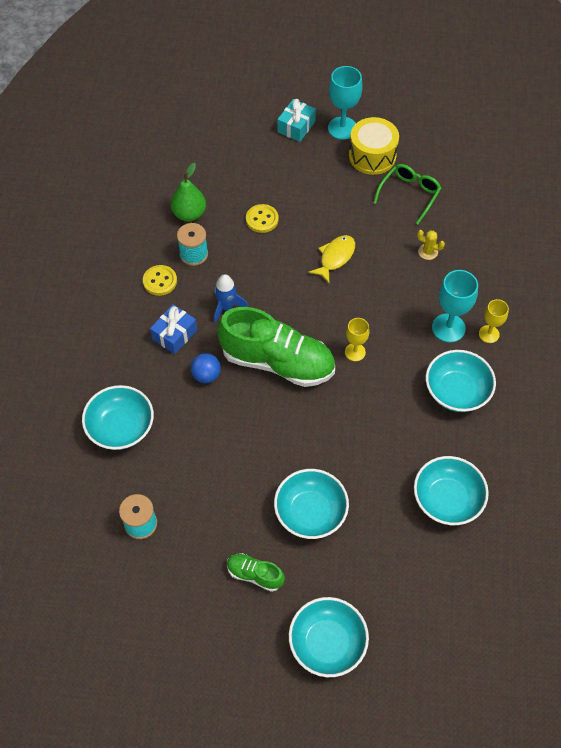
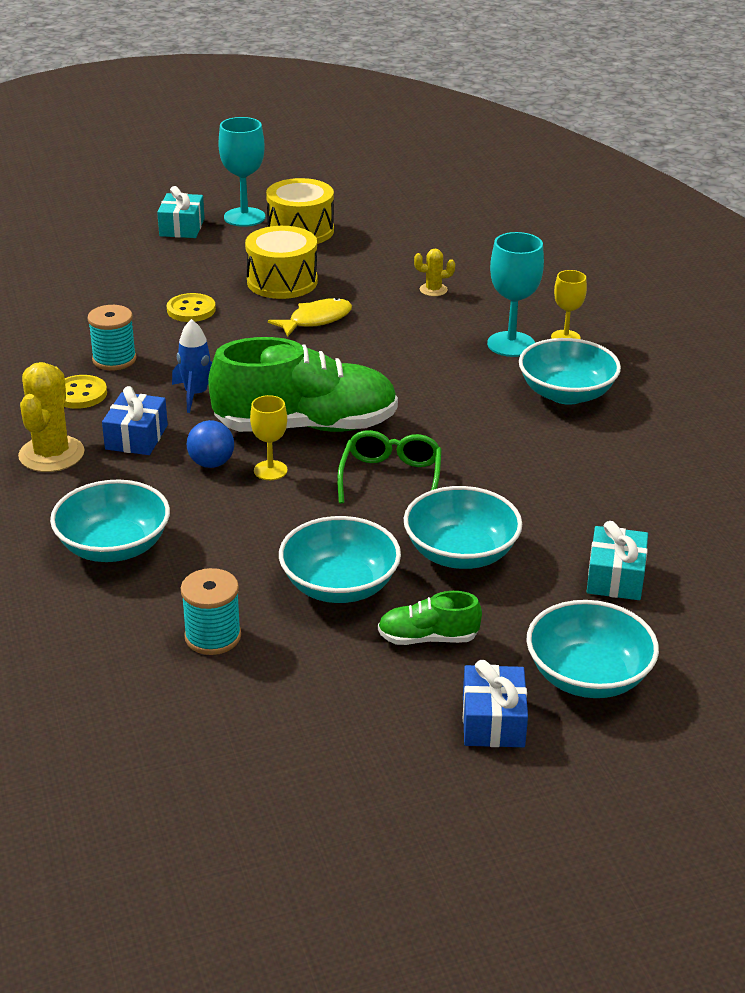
camera: 25 degrees left, 25 degrees down
green pear [171,163,206,221] -> none
yellow fish [309,235,355,283] -> yellow fish turned 45 degrees clockwise [268,298,352,337]
yellow goblet [345,318,369,361] -> yellow goblet moved to [250,395,287,480]
green glasses [373,164,441,224] -> green glasses moved to [337,430,442,504]
turquoise bowl [414,456,489,525] -> turquoise bowl moved to [279,516,401,603]
none -> yellow cactus [18,362,84,472]
none -> yellow drum [245,226,318,299]
none -> blue gift [463,660,528,747]
none -> turquoise gift [587,521,648,600]

